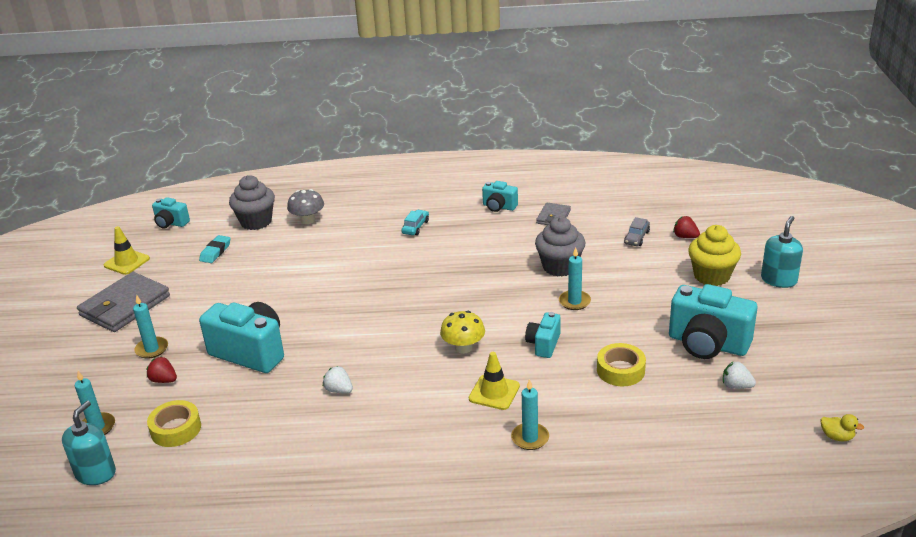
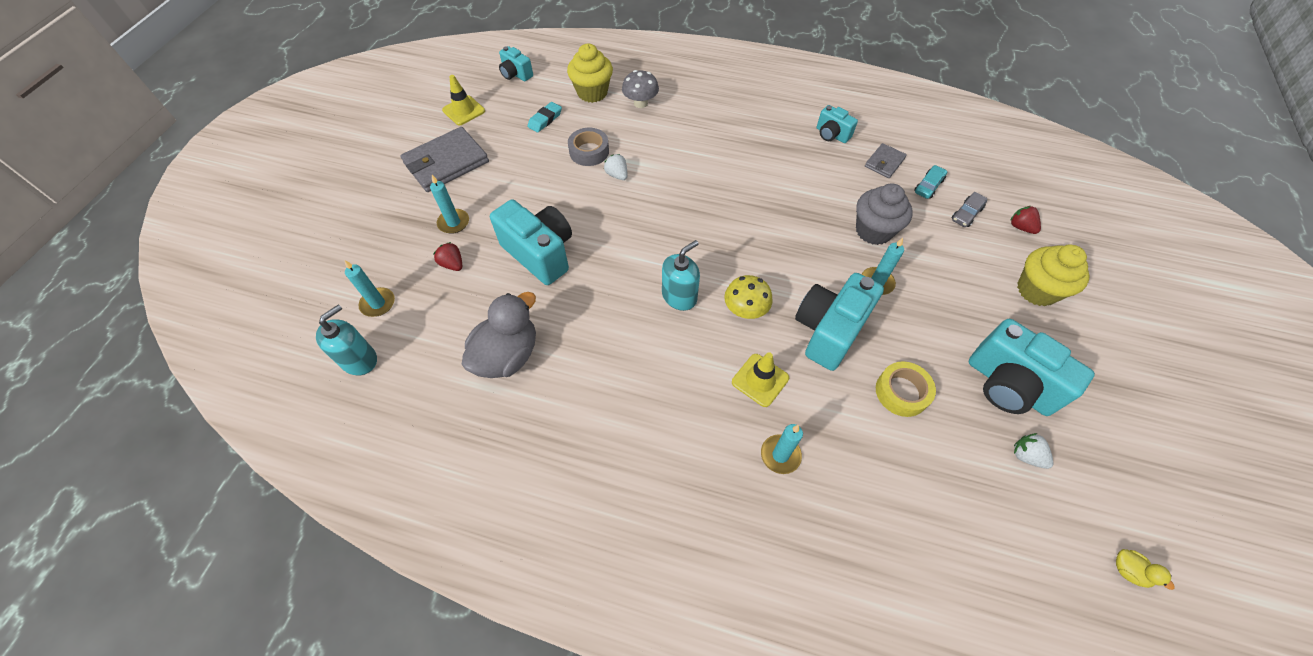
camera: 15 degrees right, 25 degrees up
yellow tape [147,400,201,447] -> none
grey cupcake [229,175,275,230] -> yellow cupcake [567,44,613,103]
white strawberry [323,366,353,393] -> white strawberry moved to [604,154,628,180]
turquoise car [401,210,429,235] -> turquoise car moved to [914,165,947,199]
turquoise camera [525,312,561,358] -> turquoise camera [795,273,884,371], size x1.88
turquoise soap dispenser [761,216,803,288] -> turquoise soap dispenser moved to [662,240,700,311]
none -> grey duck [462,292,536,378]
none -> grey tape [568,128,609,166]

